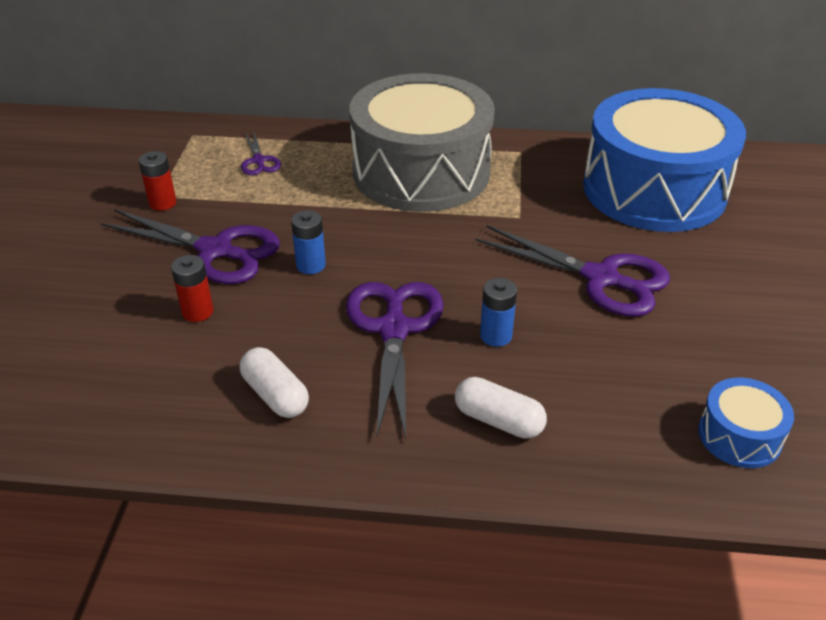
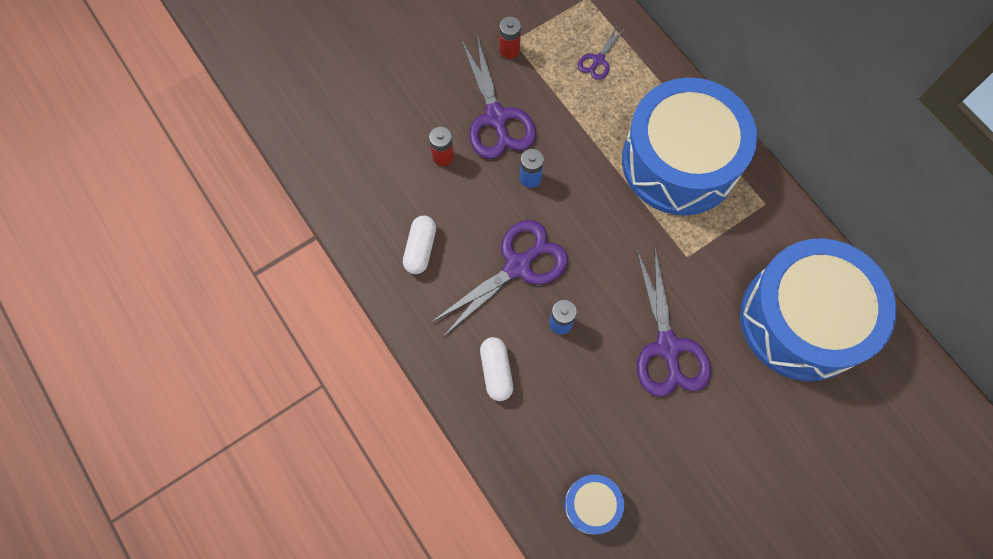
camera: 50 degrees right, 30 degrees up
grey drum [349,73,495,212] -> blue drum [622,77,757,215]

